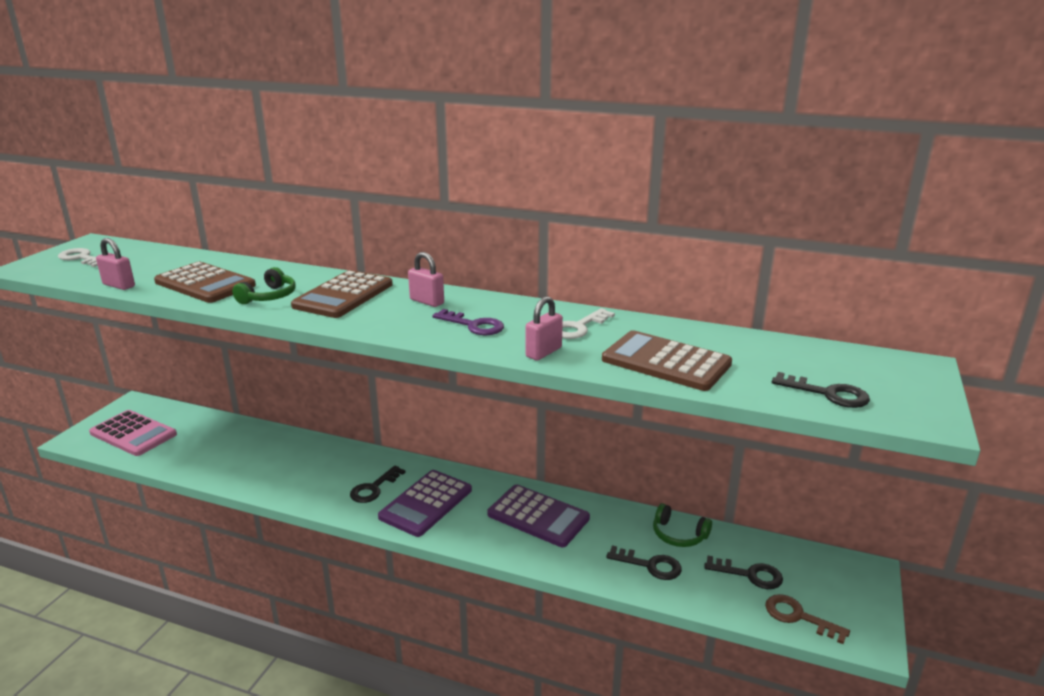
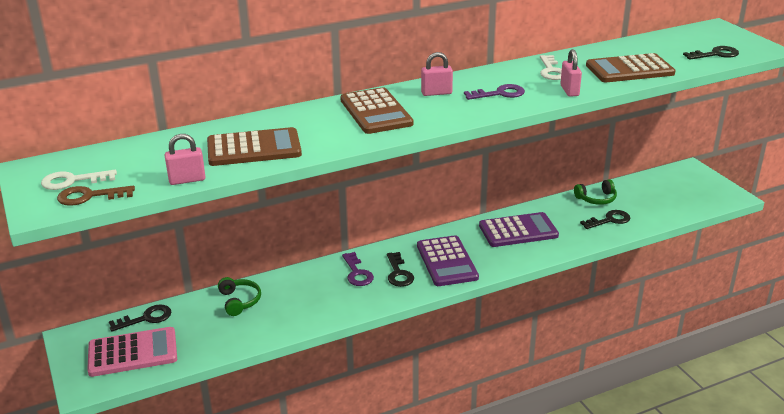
camera: 45 degrees left, 5 degrees up
green headphones [232,267,296,304] -> green headphones moved to [218,277,261,316]
black key [704,556,783,589] -> black key moved to [109,305,171,332]
brown key [765,594,850,644] -> brown key moved to [57,186,135,206]
none -> purple key [342,252,374,286]

